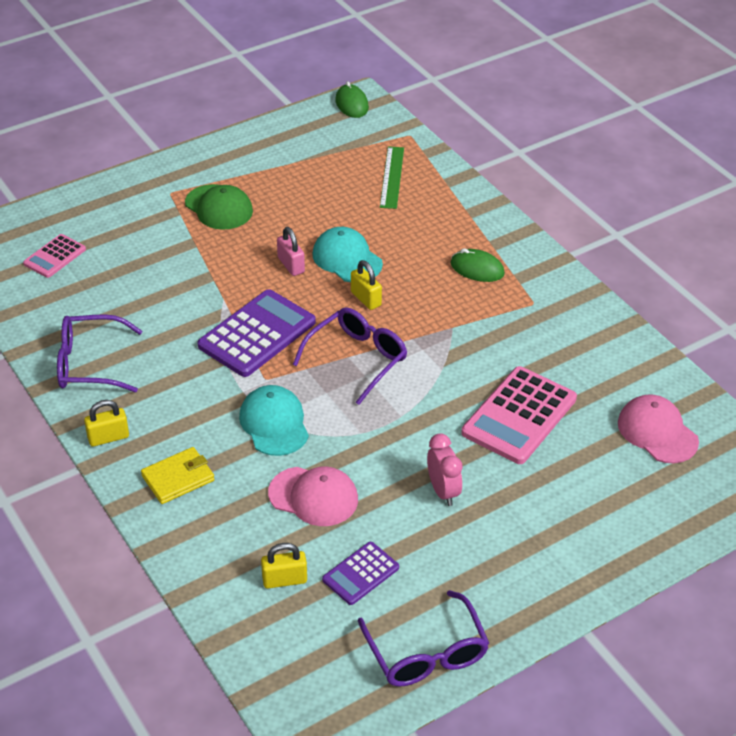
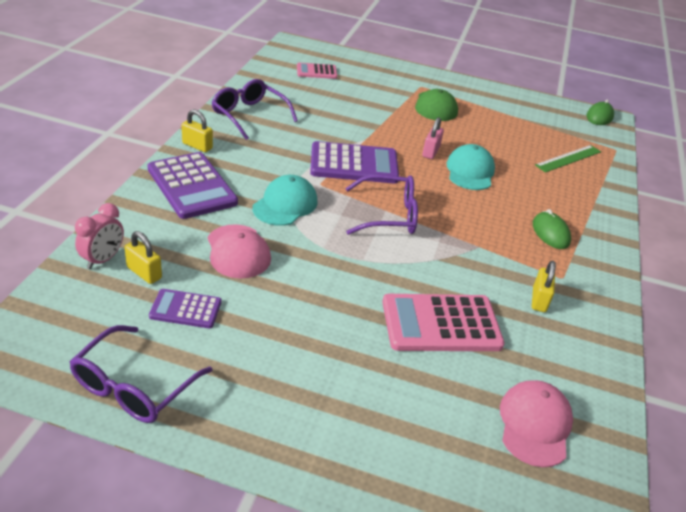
camera: 45 degrees right, 5 degrees down
yellow wallet [141,447,215,504] -> purple calculator [147,152,238,219]
yellow padlock [351,260,382,310] -> yellow padlock moved to [532,261,556,312]
pink clock [427,433,463,506] -> pink clock moved to [75,203,124,269]

